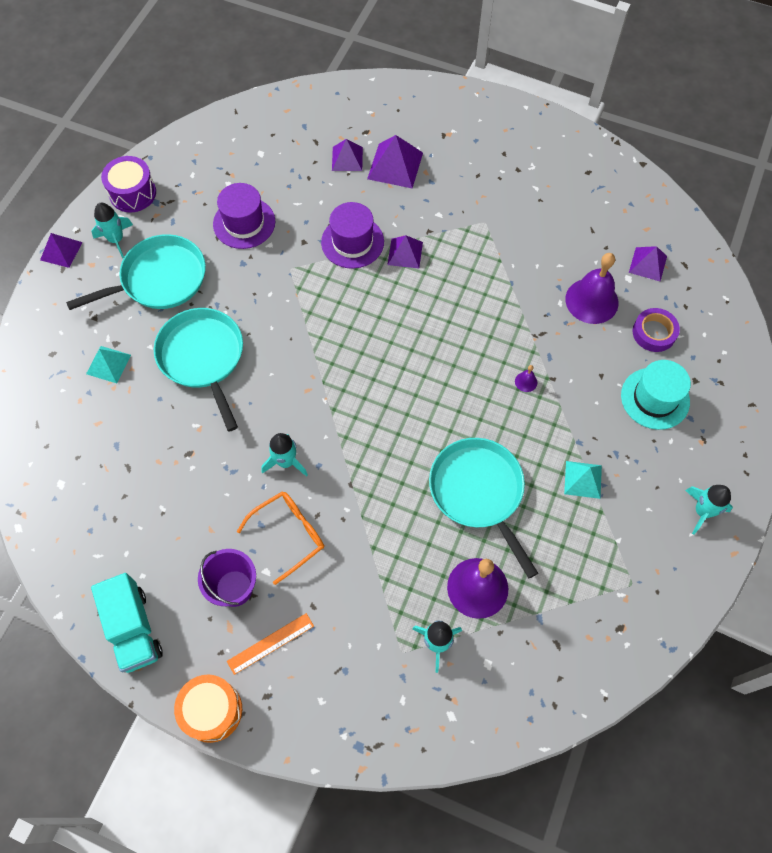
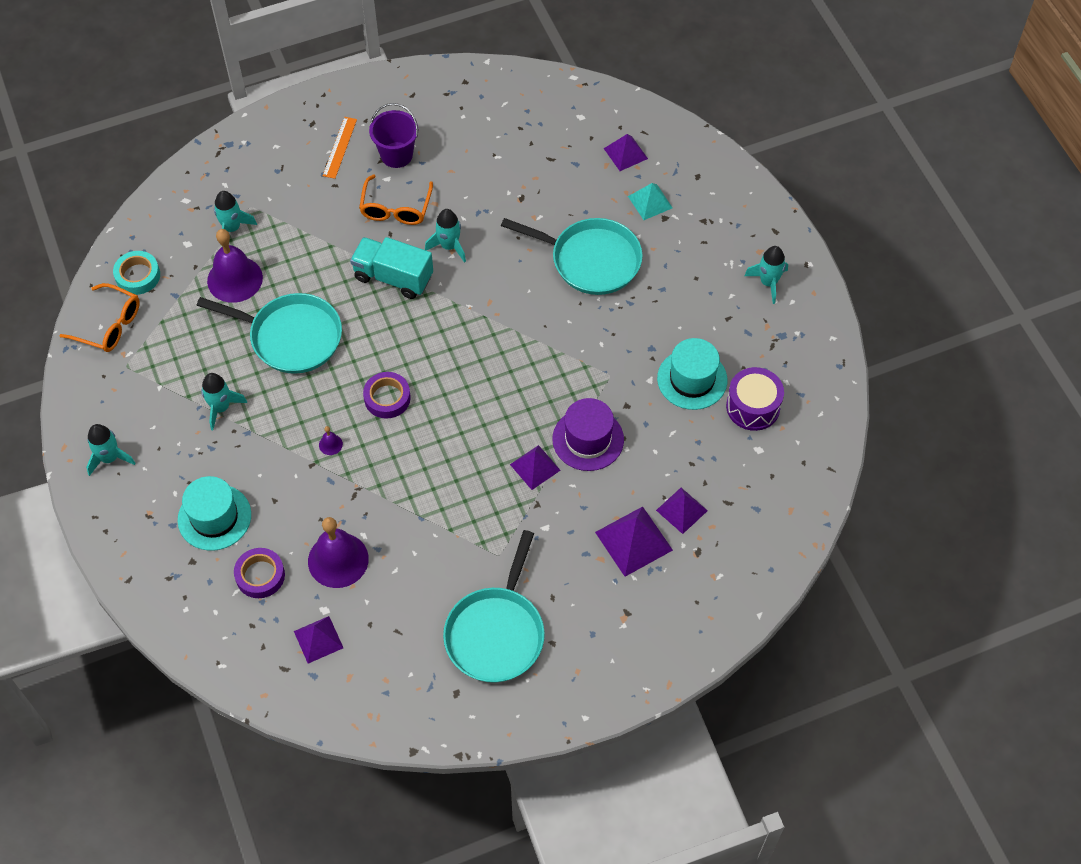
camera: 135 degrees right, 5 degrees down
purple pyramid [40,233,83,268] -> purple pyramid moved to [604,134,648,171]
turquoise pan [66,234,206,310] -> turquoise pan moved to [443,530,545,683]
turquoise truck [91,573,163,673] -> turquoise truck moved to [350,237,433,299]
purple drum [101,156,156,212] -> purple drum moved to [726,367,784,431]
orange drum [174,675,242,743] -> none
purple hat [213,183,275,249] -> turquoise hat [657,338,727,410]
turquoise pyramid [564,461,602,499] -> turquoise rocket [201,373,247,430]
none -> orange glasses [59,283,140,352]
none -> turquoise tape [113,251,160,295]
none -> purple tape [363,372,411,418]

